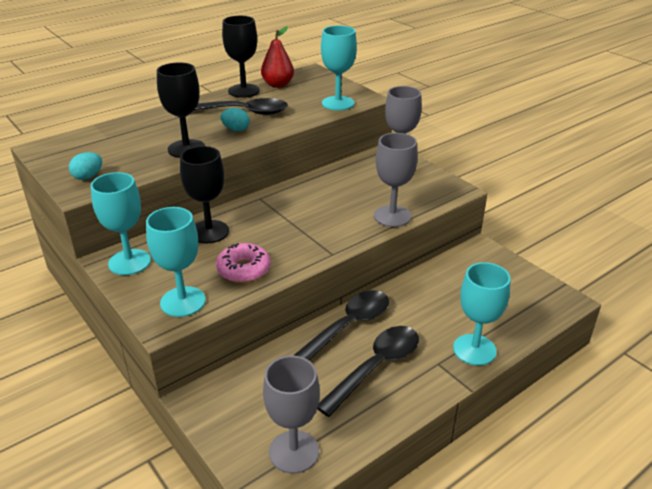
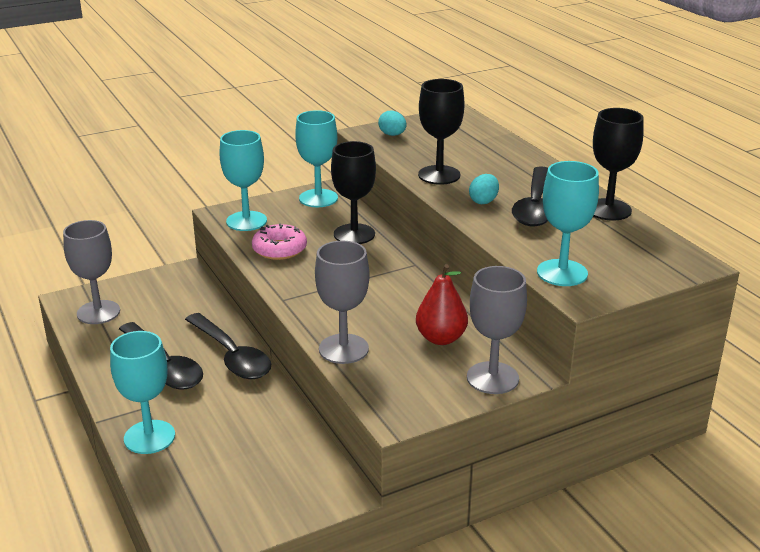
camera: 100 degrees right, 5 degrees down
red pear [261,26,294,88] -> red pear moved to [416,264,468,345]

